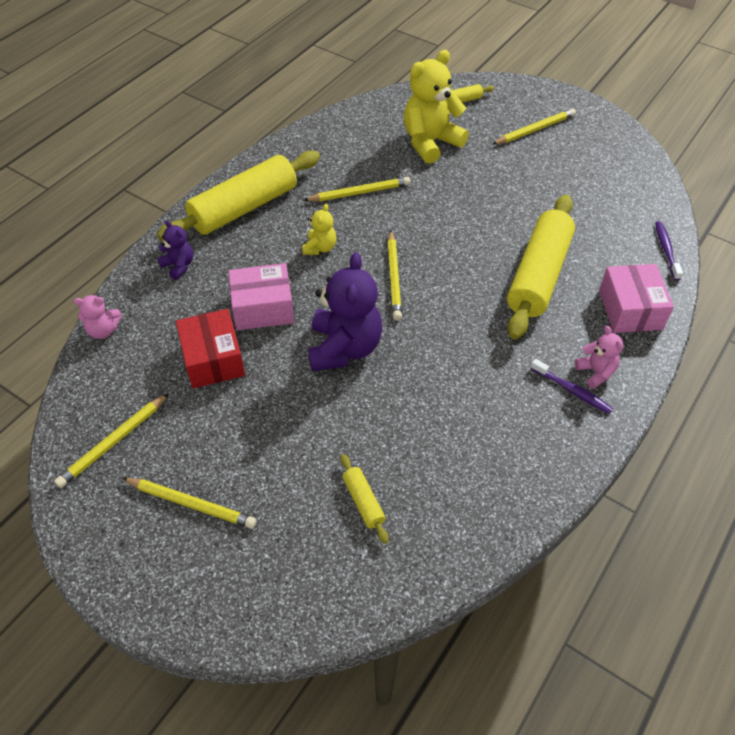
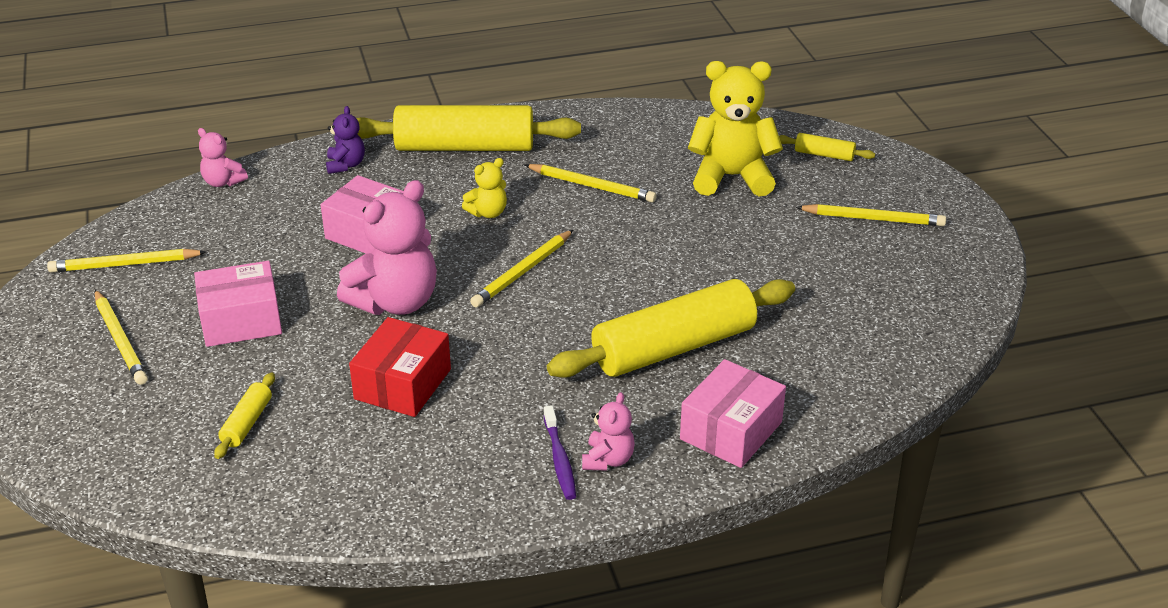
camera: 40 degrees right, 15 degrees down
red box [176,309,245,388] -> red box moved to [349,317,451,417]
purple teddy bear [308,252,382,371] -> pink teddy bear [337,180,437,315]
purple toothbrush [655,221,683,281] -> none
none -> pink box [194,261,282,347]

